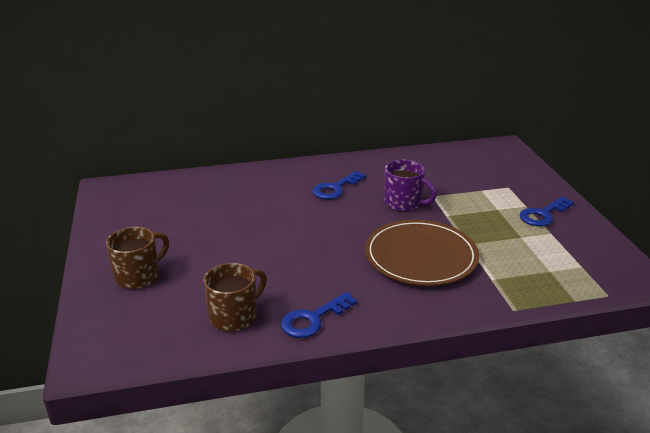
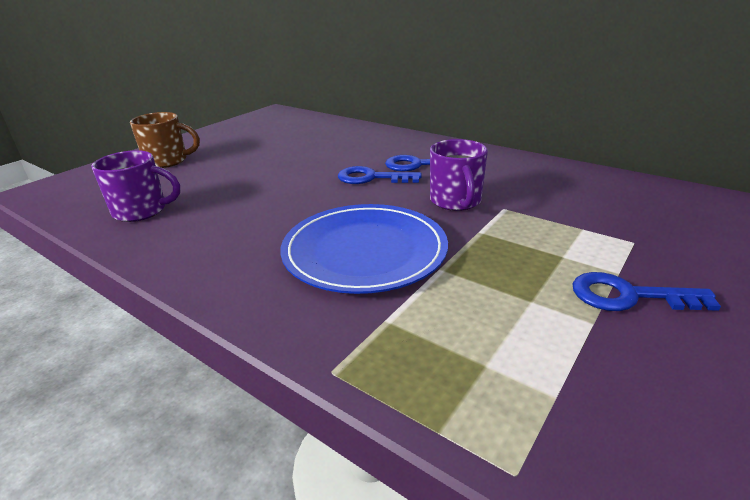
camera: 50 degrees right, 0 degrees up
brown mug [203,263,267,332] -> purple mug [92,150,180,222]
blue key [281,292,357,338] -> blue key moved to [338,166,422,184]
brown plate [365,219,479,286] -> blue plate [281,204,448,294]

